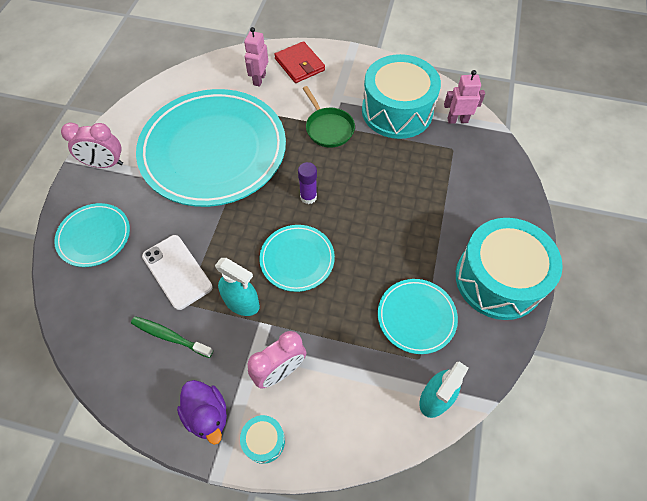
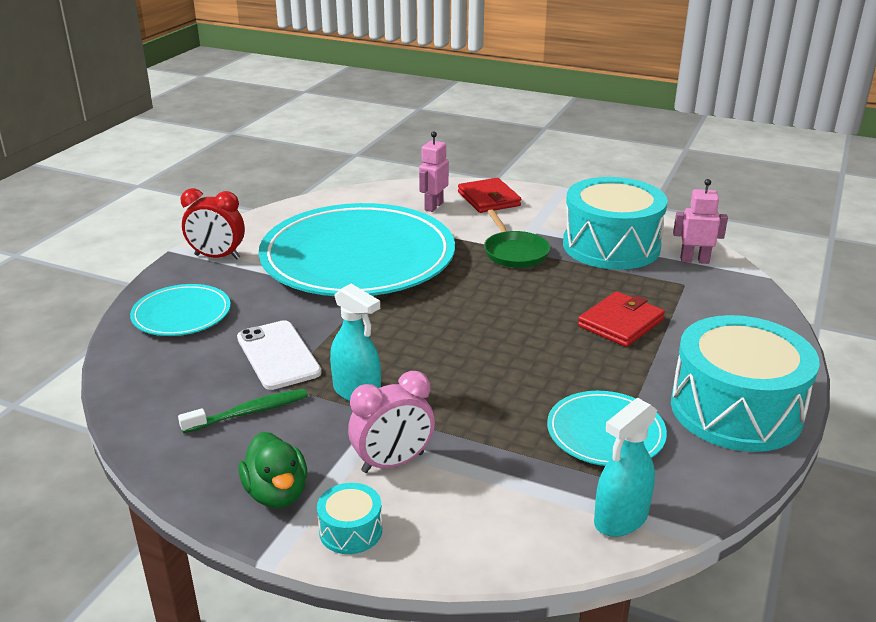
camera: 10 degrees right, 30 degrees down
pink clock [61,123,123,168] -> red clock [181,188,245,259]
green toothbrush [131,316,213,358] -> green toothbrush turned 120 degrees clockwise [178,389,308,433]
purple duck [177,380,227,445] -> green duck [239,432,307,508]
turquoise plate [259,225,335,292] -> none
purple glue stick [298,162,317,204] -> none
none -> red wallet [578,291,665,347]

